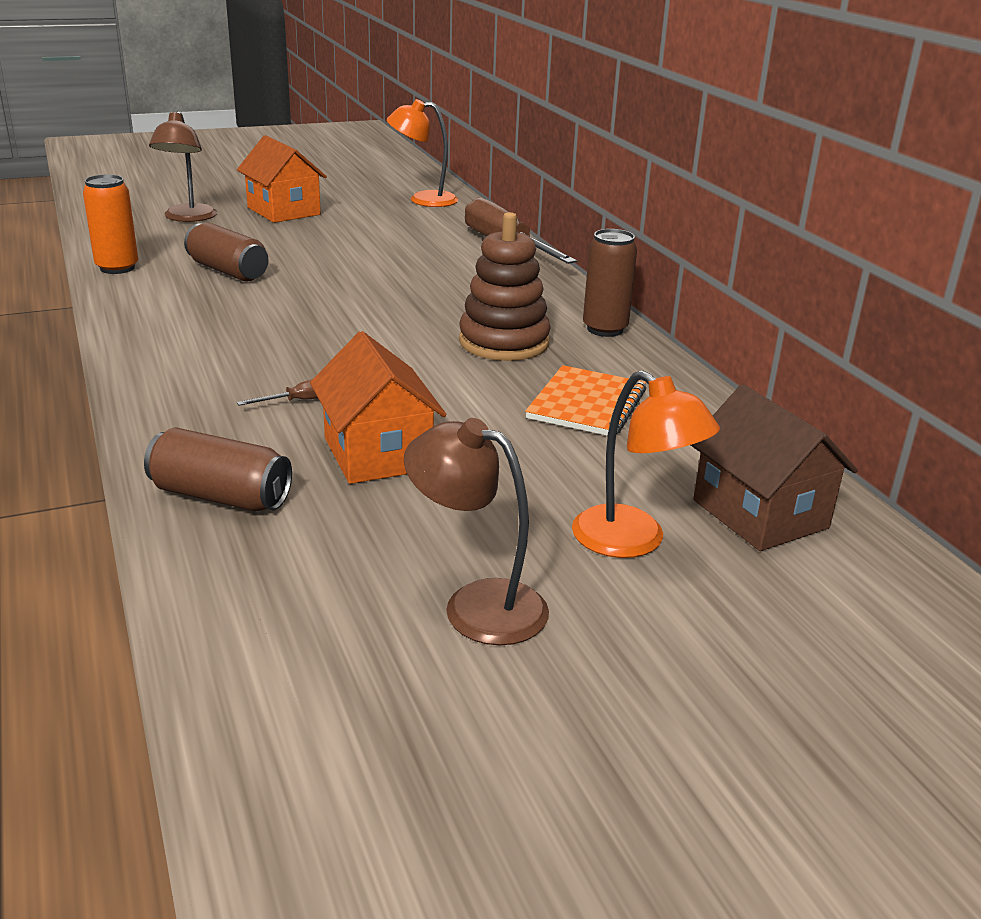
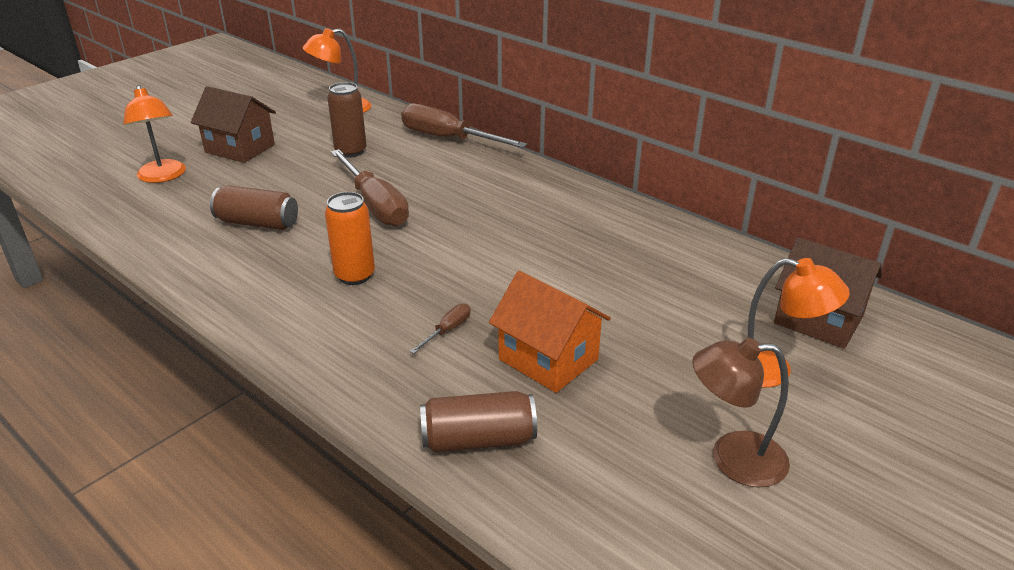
camera: 25 degrees left, 5 degrees up
orange can [83,174,138,274] -> orange can moved to [325,192,375,285]
brown lamp [149,111,217,222] -> orange lamp [123,85,186,183]
orange house [237,135,327,223] -> brown house [191,86,276,163]
brown stacking toy [459,212,551,361] -> none
orange notebook [525,365,646,436] -> none
brown can [583,229,637,337] -> brown can moved to [327,82,366,158]
none -> brown screwdriver [331,149,409,226]

